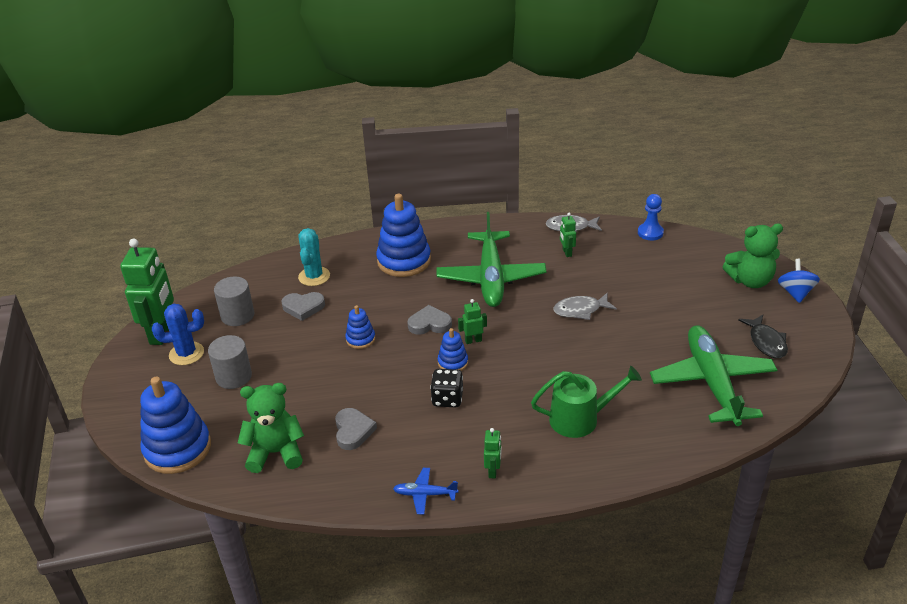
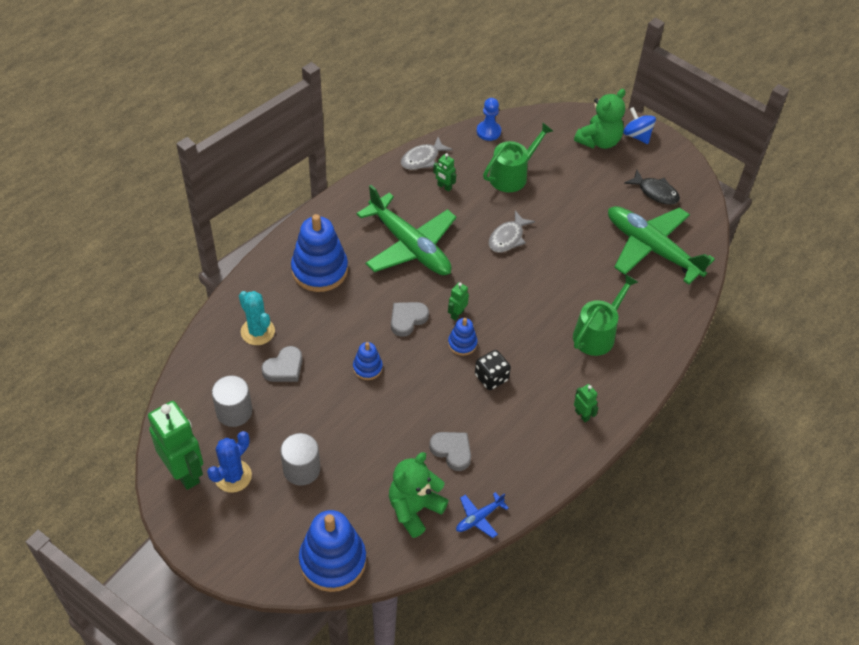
camera: 45 degrees left, 15 degrees up
blue plane [393,468,458,515] -> blue plane moved to [456,492,509,538]
none -> green watering can [483,122,553,192]

